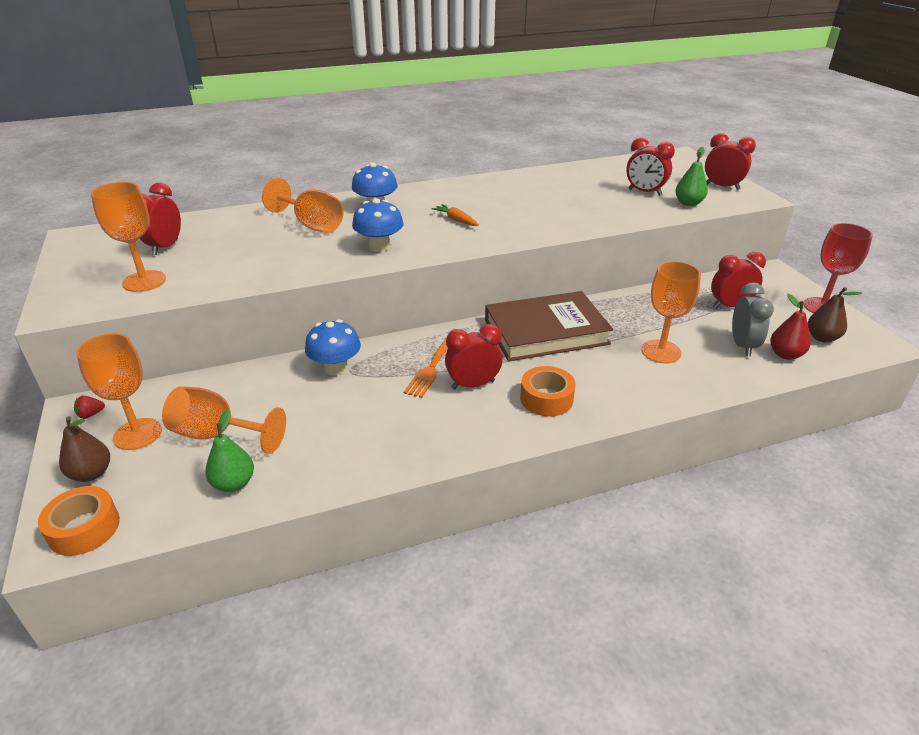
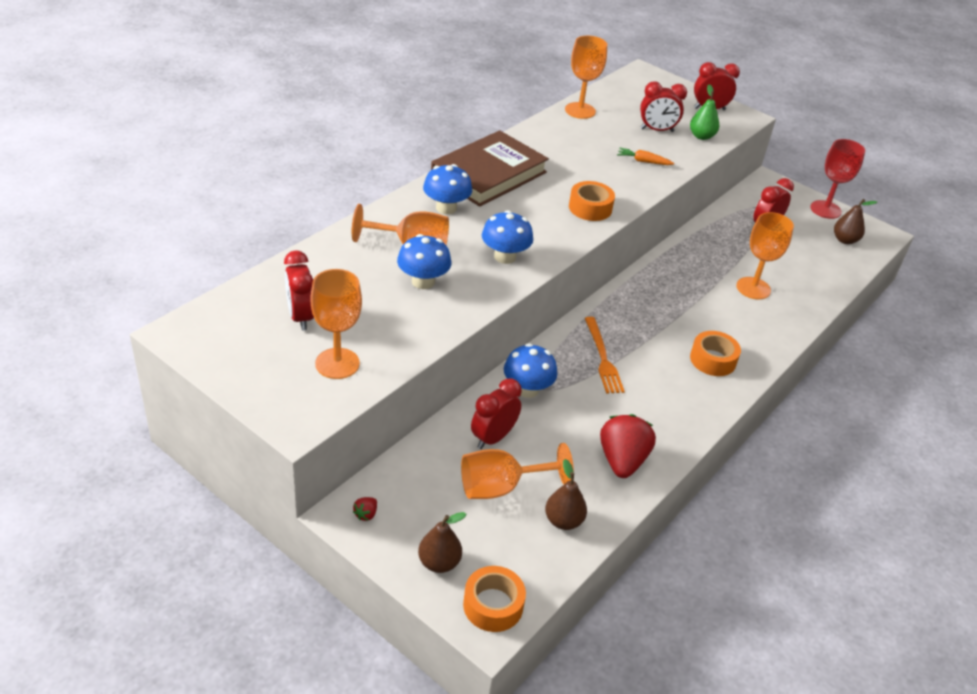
camera: 35 degrees left, 5 degrees up
orange goblet [76,333,162,450] -> orange goblet moved to [565,36,607,119]
green pear [205,410,254,492] -> brown pear [545,459,587,530]
orange carrot [431,204,479,226] -> orange carrot moved to [617,148,674,165]
red clock [445,324,503,389] -> red clock moved to [471,378,522,449]
brown book [485,291,613,361] -> brown book moved to [431,130,549,207]
grey clock [732,282,774,356] -> none
red pear [770,294,811,360] -> none
none -> blue mushroom [397,234,451,289]
none -> orange tape [569,181,615,221]
none -> red strawberry [600,414,656,478]

